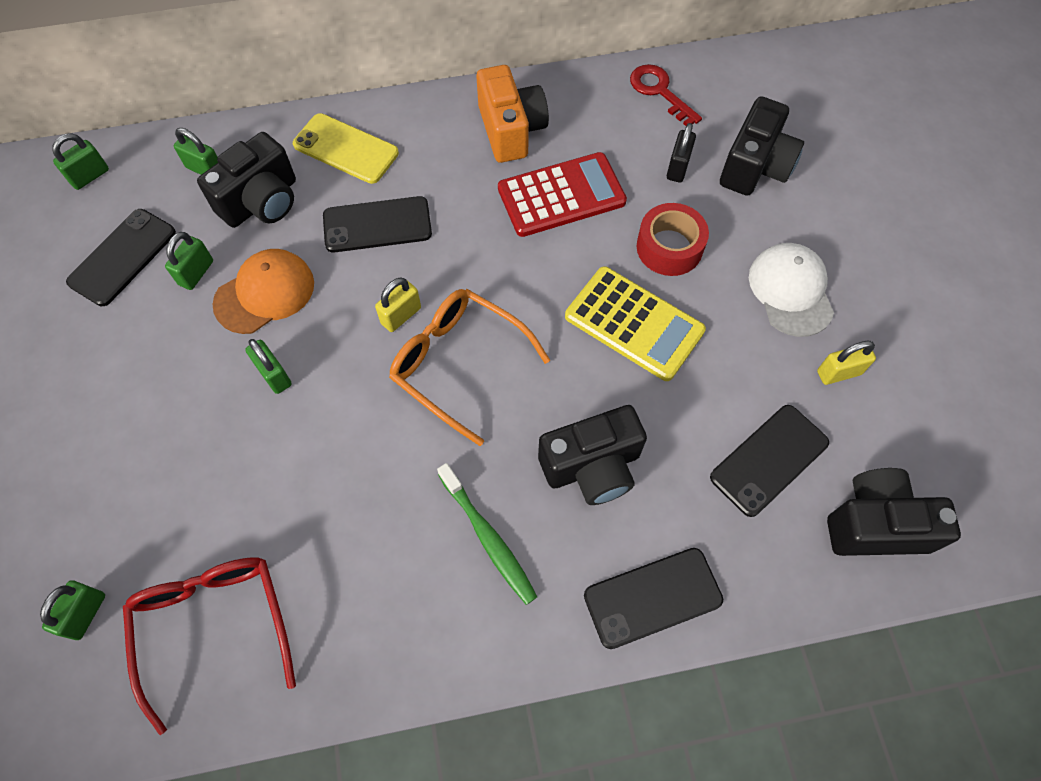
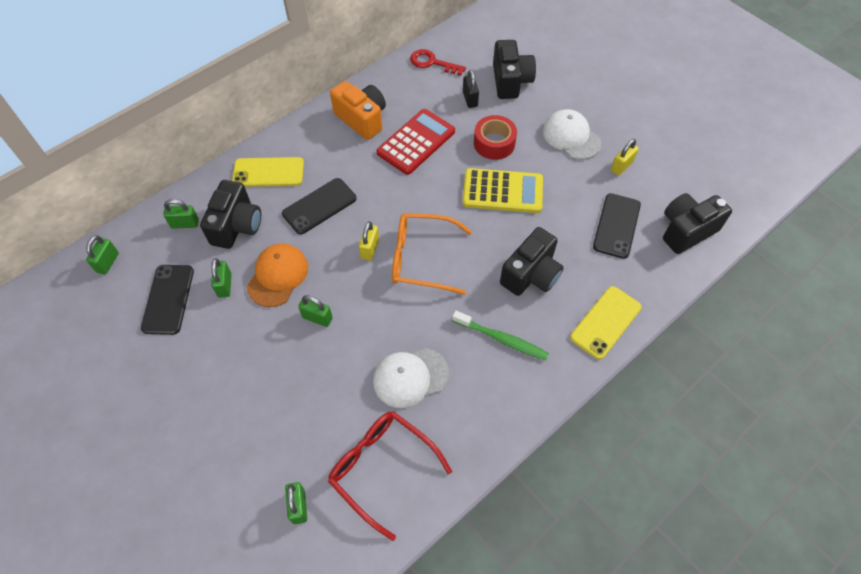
camera: 30 degrees left, 5 degrees down
black phone [584,548,723,649] -> yellow phone [570,286,642,359]
none -> white cap [373,348,449,408]

